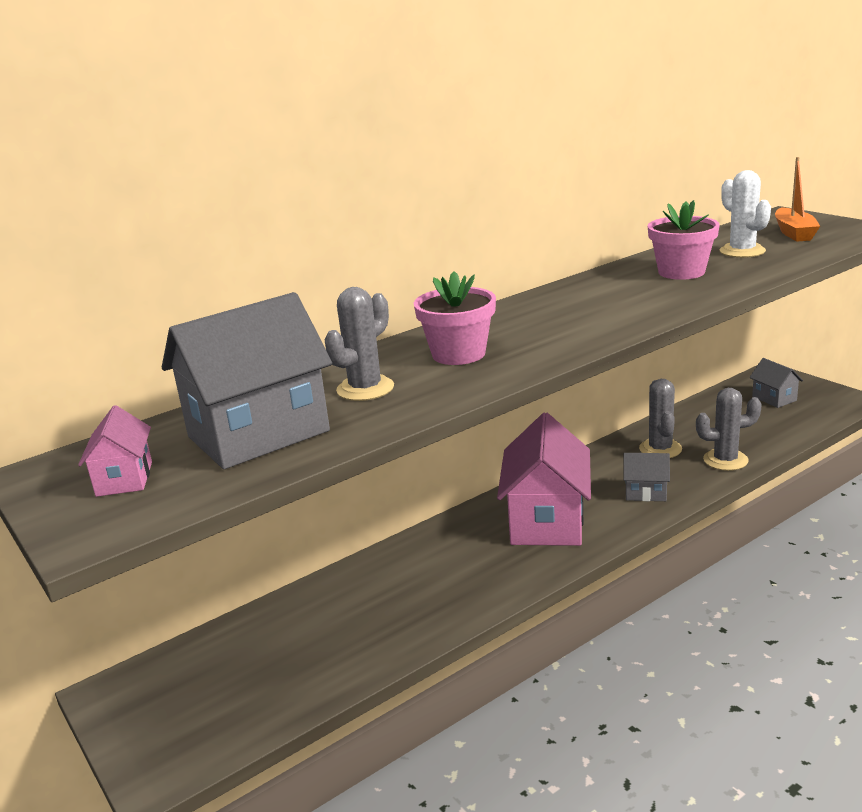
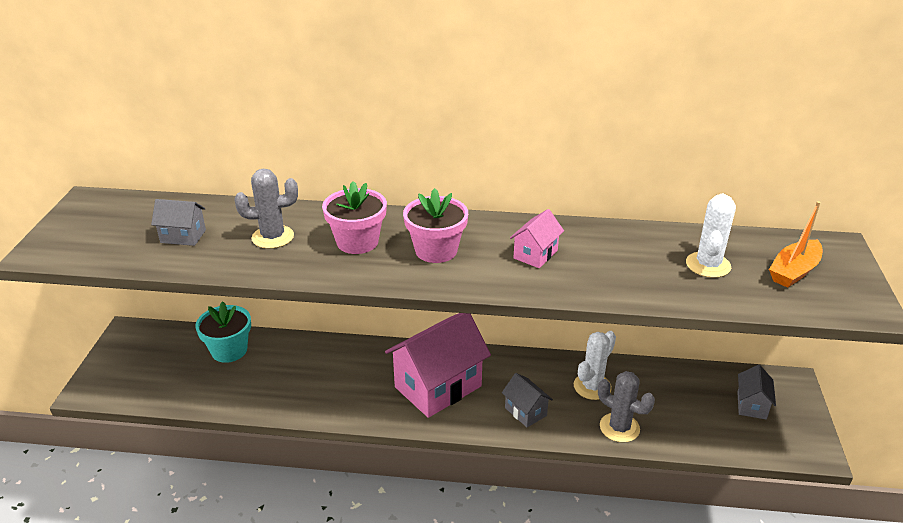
camera: 40 degrees right, 10 degrees up
pink house [78,405,152,497] -> pink house moved to [510,209,564,268]
grey house [162,292,332,469] -> grey house [151,199,206,246], size x0.47
grey cactus [639,379,682,458] -> white cactus [574,331,616,400]
pink flower pot [648,200,720,280] -> pink flower pot moved to [403,188,468,263]
none -> turquoise flower pot [195,301,251,363]

